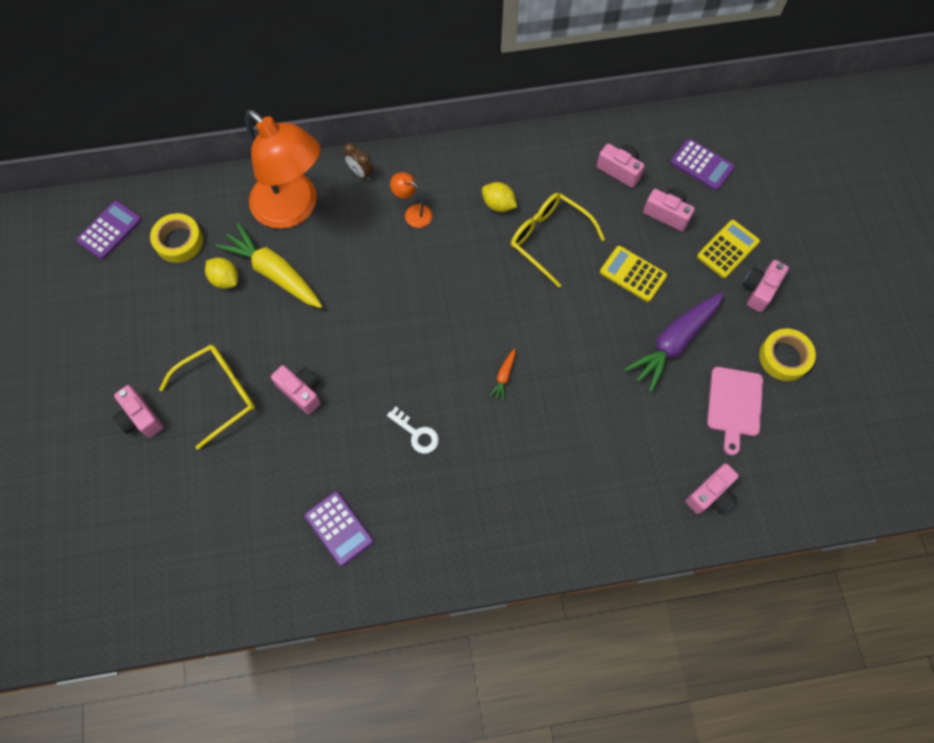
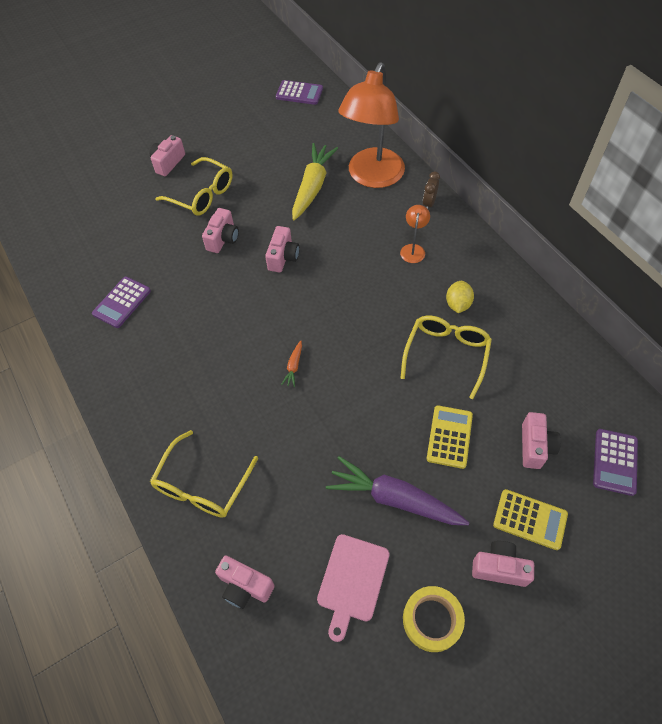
camera: 70 degrees right, 10 degrees down
yellow tape [150,213,203,263] -> none
yellow lemon [205,258,238,289] -> none
white key [387,407,439,454] -> none
orange carrot [489,348,515,401] -> orange carrot turned 75 degrees counterclockwise [281,341,302,387]
pink camera [597,143,645,188] -> pink camera moved to [265,226,299,272]
pink cutting board [707,367,763,455] -> pink cutting board turned 60 degrees counterclockwise [317,534,390,642]
none -> yellow glasses [150,430,258,518]

